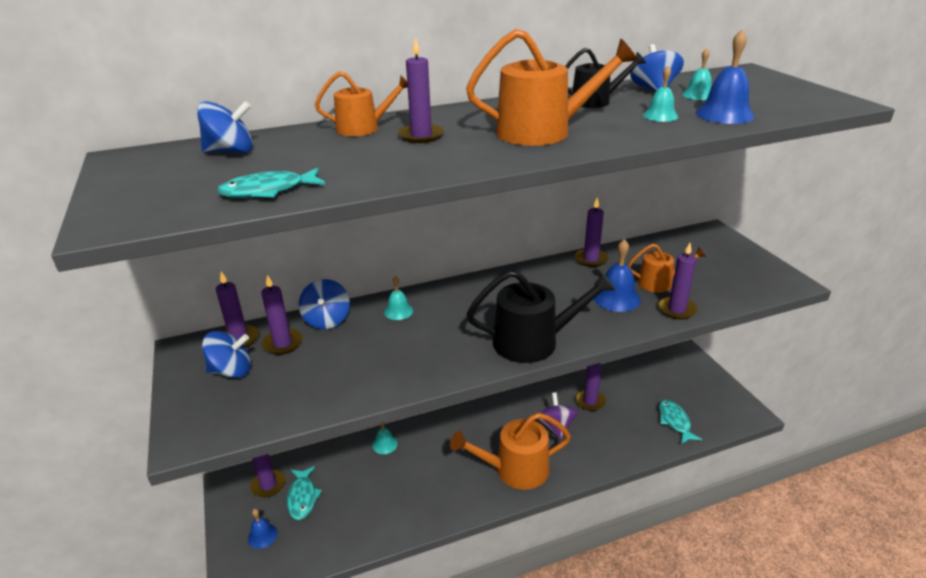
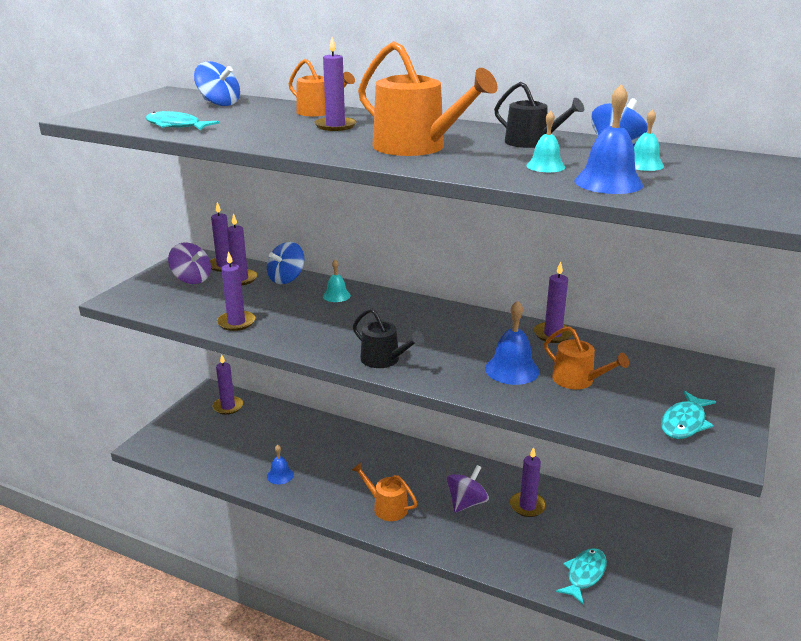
camera: 45 degrees right, 5 degrees down
blue spinning top [202,331,251,378] -> purple spinning top [168,243,211,284]
blue bell [248,509,278,549] -> blue bell moved to [267,445,294,484]
turquoise fish [287,466,322,520] -> turquoise fish moved to [661,391,716,439]
turquoise bell [372,422,398,454] -> none
orange watering can [450,413,571,490] -> orange watering can [352,462,418,521], size x0.60
black watering can [467,270,616,363] -> black watering can [353,308,424,368], size x0.60
purple candle [658,243,697,320] -> purple candle moved to [217,251,256,331]

